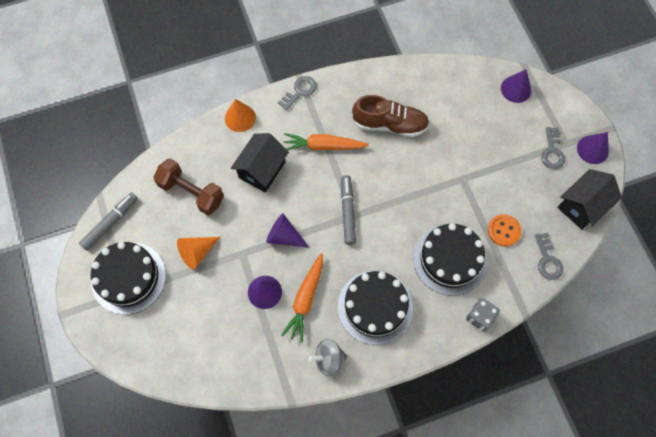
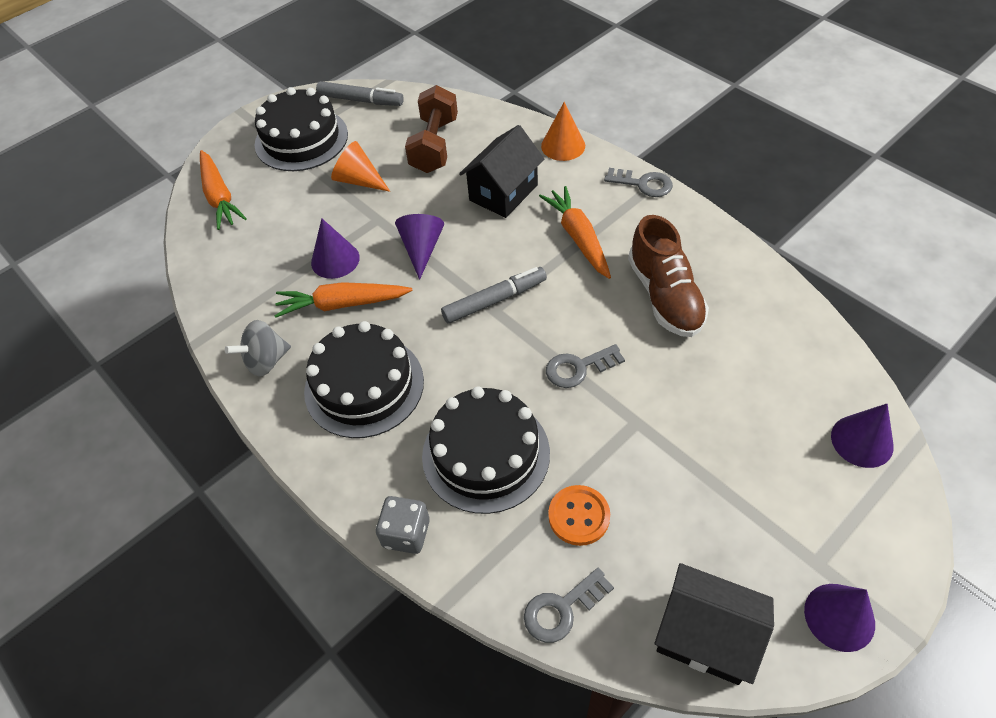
camera: 70 degrees right, 15 degrees down
black house [231,133,289,192] -> black house turned 60 degrees counterclockwise [459,125,544,218]
grey spinning top [308,338,347,377] -> grey spinning top turned 90 degrees counterclockwise [225,320,291,377]
grey key [541,127,565,169] -> grey key moved to [546,344,625,388]
none -> orange carrot [200,150,247,230]

